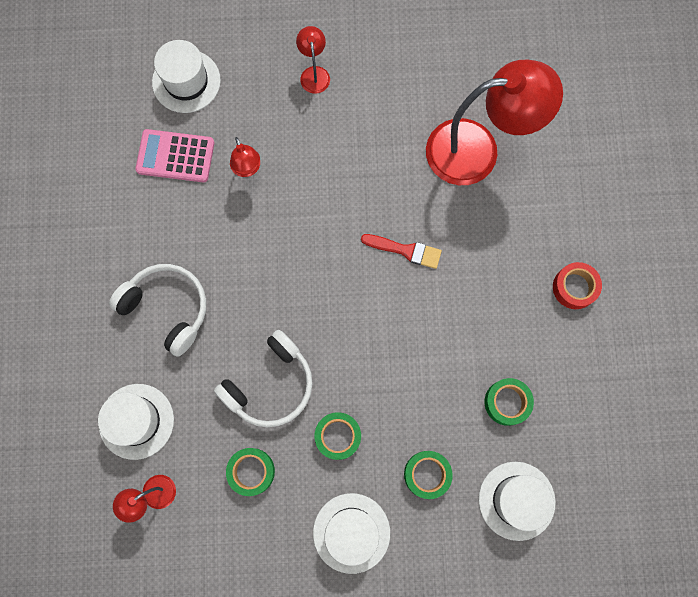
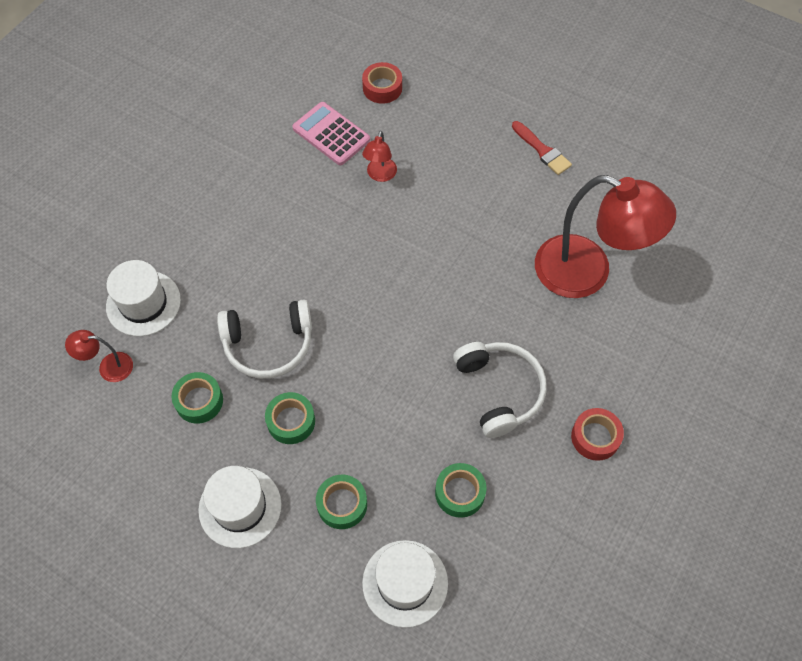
camera: 35 degrees right, 15 degrees down
white headphones [109,264,206,357] -> white headphones moved to [453,342,546,438]
white hat [152,40,221,113] -> red tape [362,62,402,104]
red lamp [296,26,330,94] -> none
red brush [361,234,442,269] -> red brush moved to [512,121,572,175]

